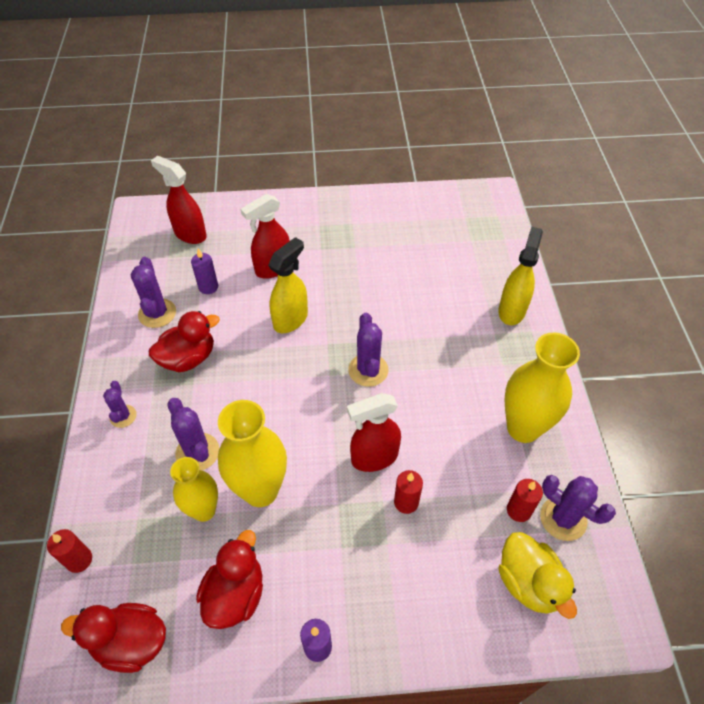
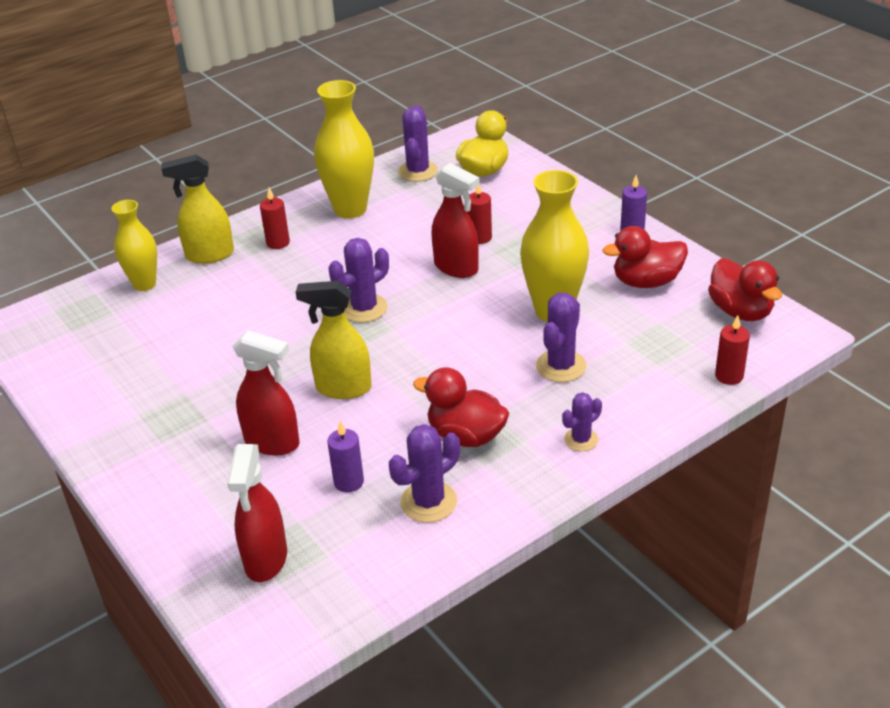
camera: 120 degrees left, 15 degrees down
yellow vase [170,457,218,522] -> yellow vase moved to [111,200,157,291]
red candle [507,479,543,522] -> red candle moved to [260,188,290,249]

